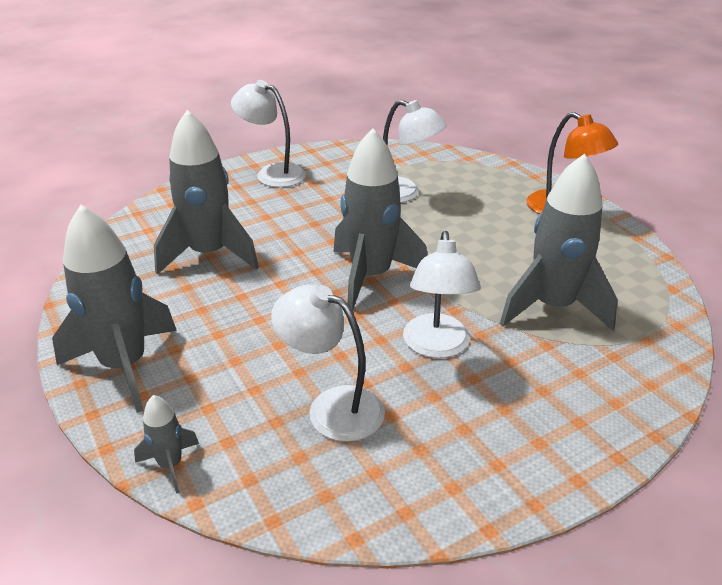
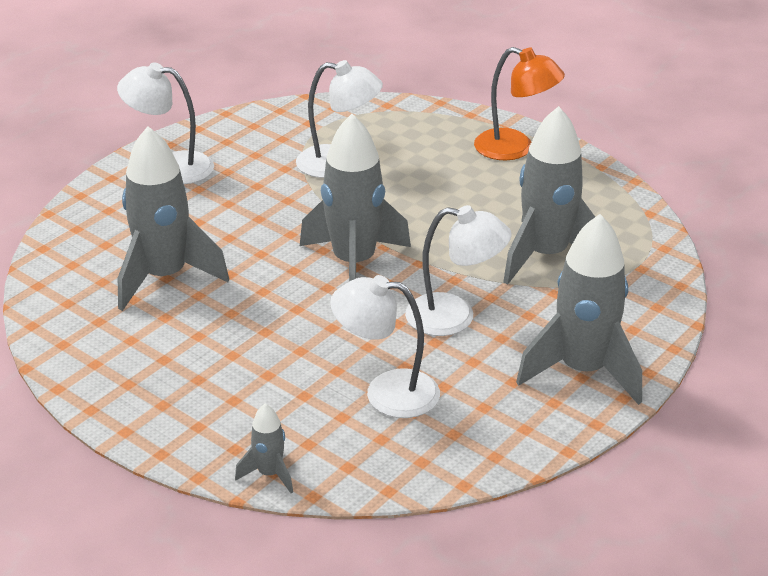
camera: 20 degrees left, 0 degrees up
grey rocket [52,205,177,413] -> grey rocket moved to [516,214,642,405]
white lamp [403,231,481,358] -> white lamp turned 60 degrees counterclockwise [405,205,512,336]

